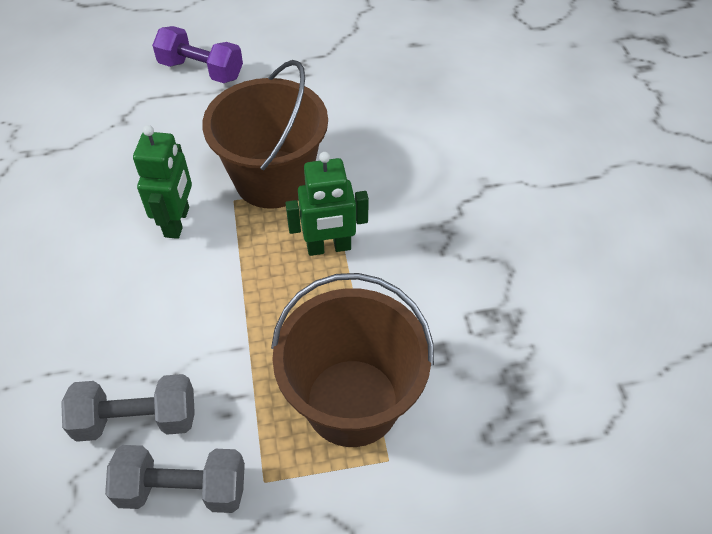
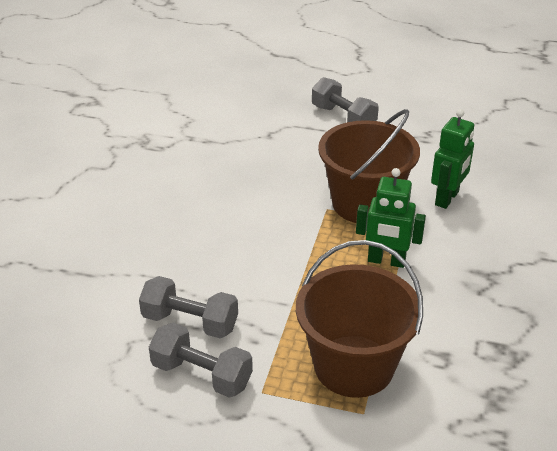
camera: 25 degrees right, 15 degrees down
green robot [133,125,192,239] -> green robot moved to [431,109,474,209]
purple dumbbell [152,26,243,83] -> grey dumbbell [312,77,379,122]

